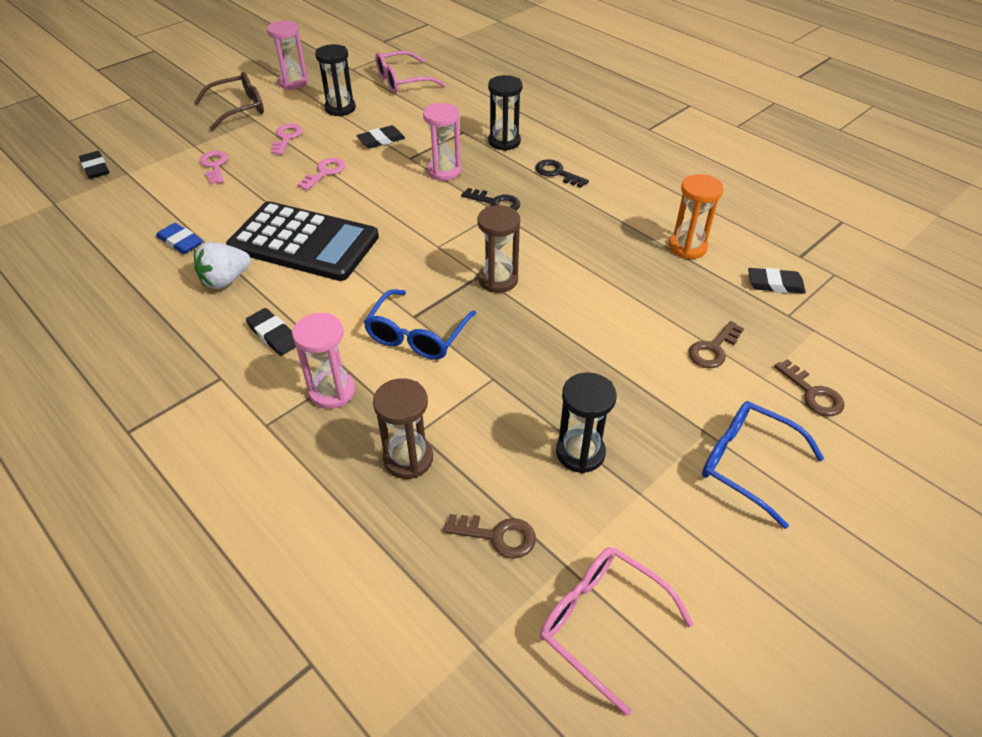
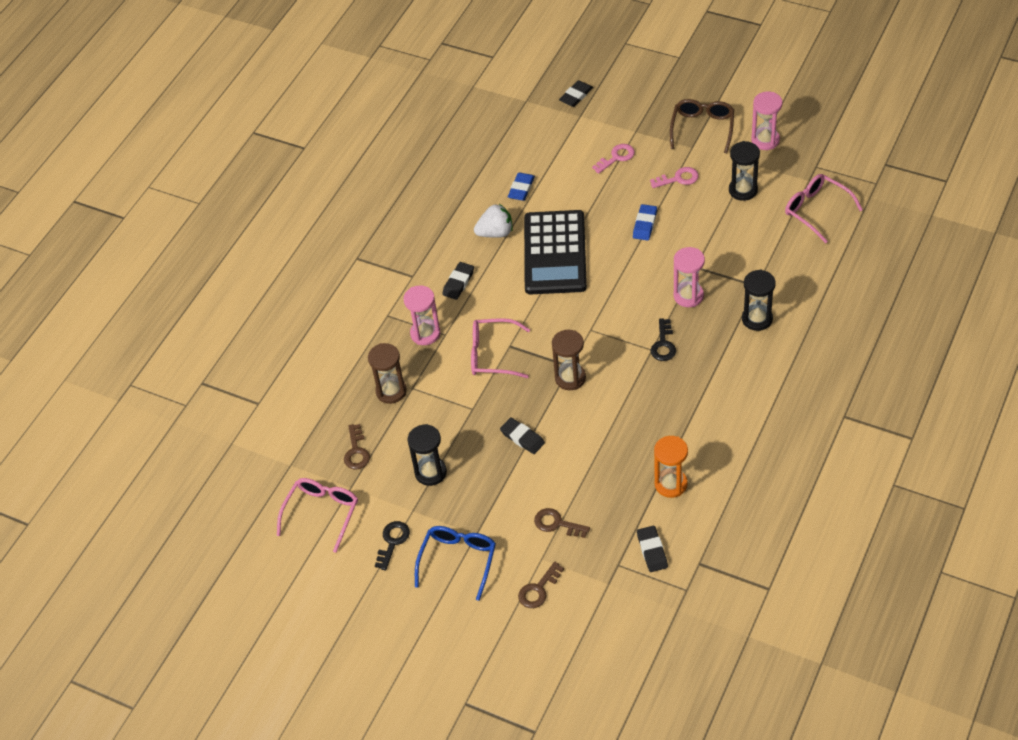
camera: 75 degrees right, 5 degrees up
brown glasses [194,72,264,131] -> brown glasses turned 120 degrees counterclockwise [670,99,734,153]
white strawberry [194,242,251,289] -> white strawberry turned 135 degrees clockwise [474,204,513,238]
pink key [297,158,345,190] -> blue eraser [633,204,657,241]
black eraser [356,125,405,148] -> black eraser moved to [500,417,545,454]
blue glasses [364,289,477,360] -> pink glasses [471,318,530,378]
black key [535,159,589,188] -> black key moved to [375,521,410,571]

